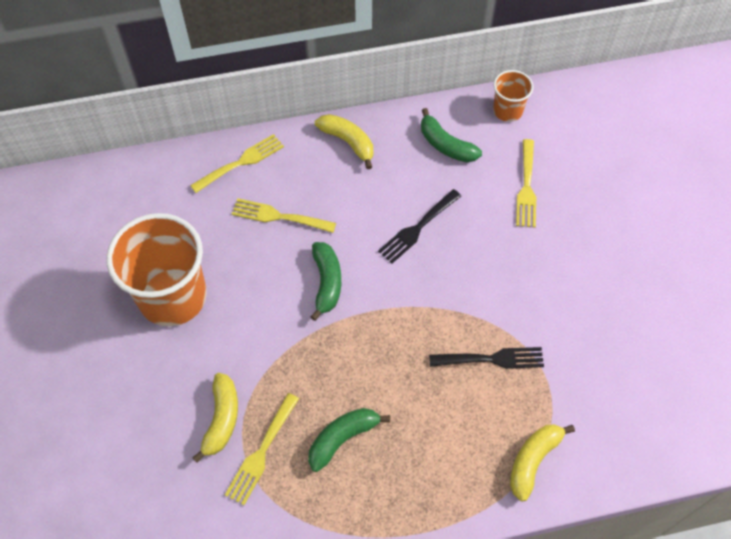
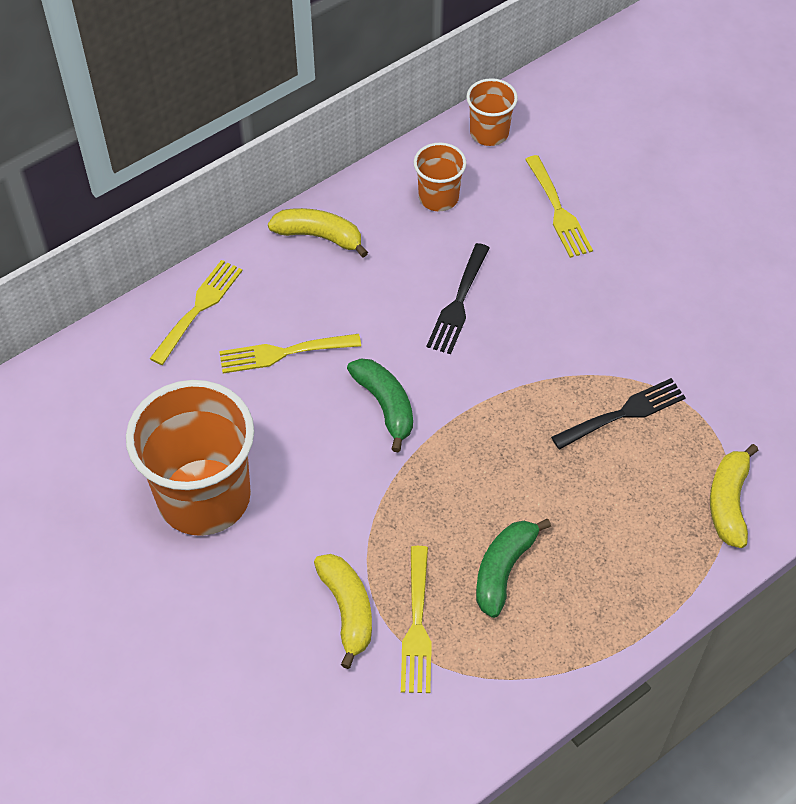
camera: 25 degrees left, 5 degrees down
green banana [421,108,482,162] -> orange cup [414,143,467,211]

